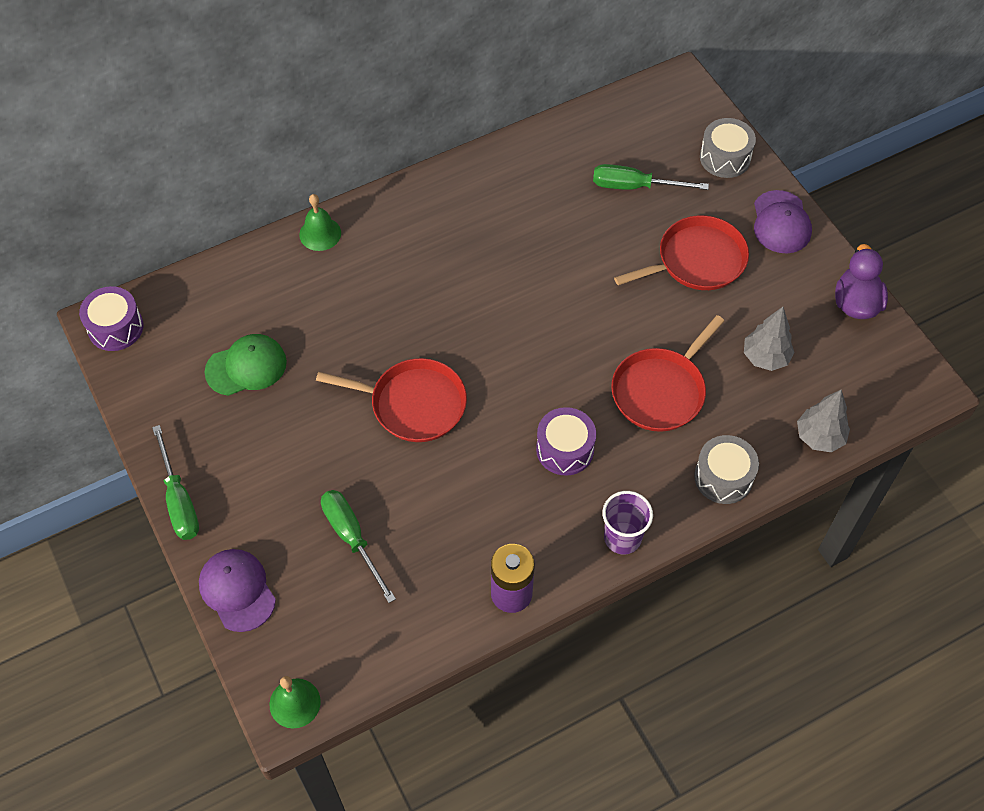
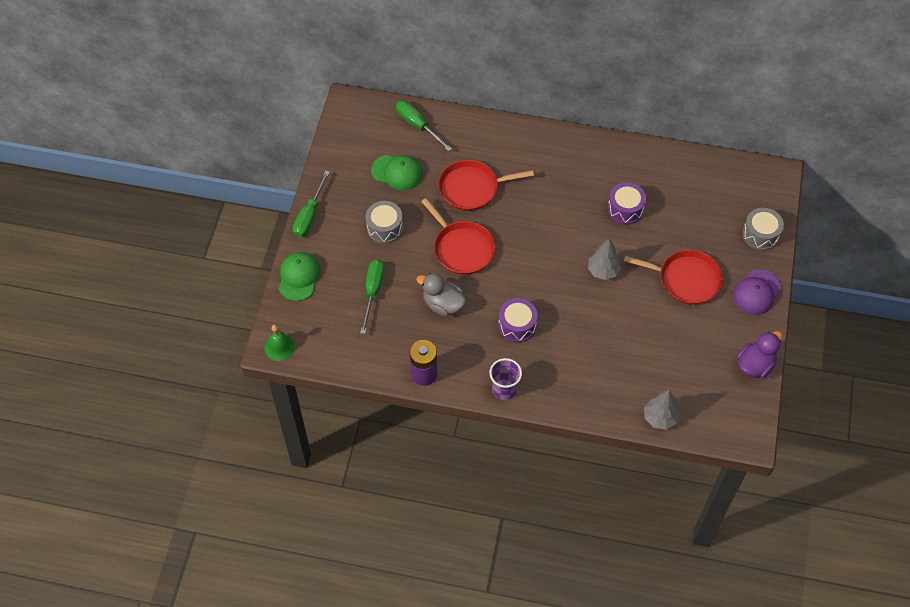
camera: 40 degrees right, 0 degrees up
purple drum [79,286,143,351] -> purple drum moved to [607,182,646,225]
purple cap [199,549,276,632] -> green cap [279,252,321,301]
green bell [299,194,341,251] -> none
green screwdriver [593,164,709,190] -> green screwdriver moved to [396,100,452,151]
red pan [611,315,724,432] -> red pan moved to [438,160,534,211]
grey drum [694,435,759,504] -> grey drum moved to [366,201,403,244]
grey tree [744,307,795,371] -> grey tree moved to [588,238,622,280]
none -> grey duck [416,273,466,316]

